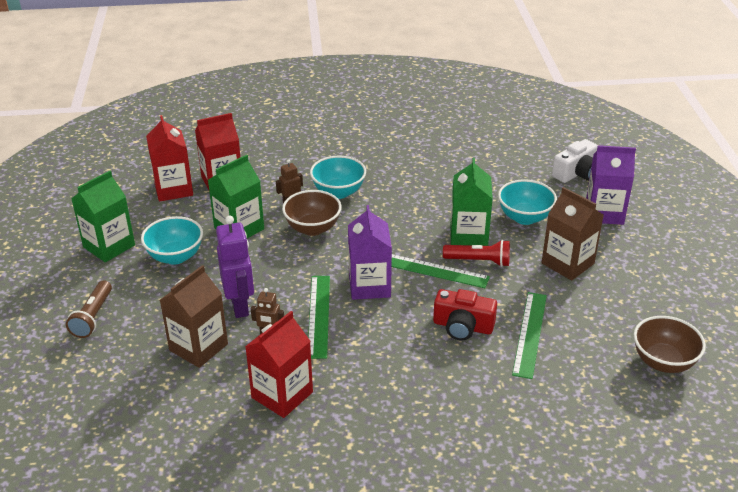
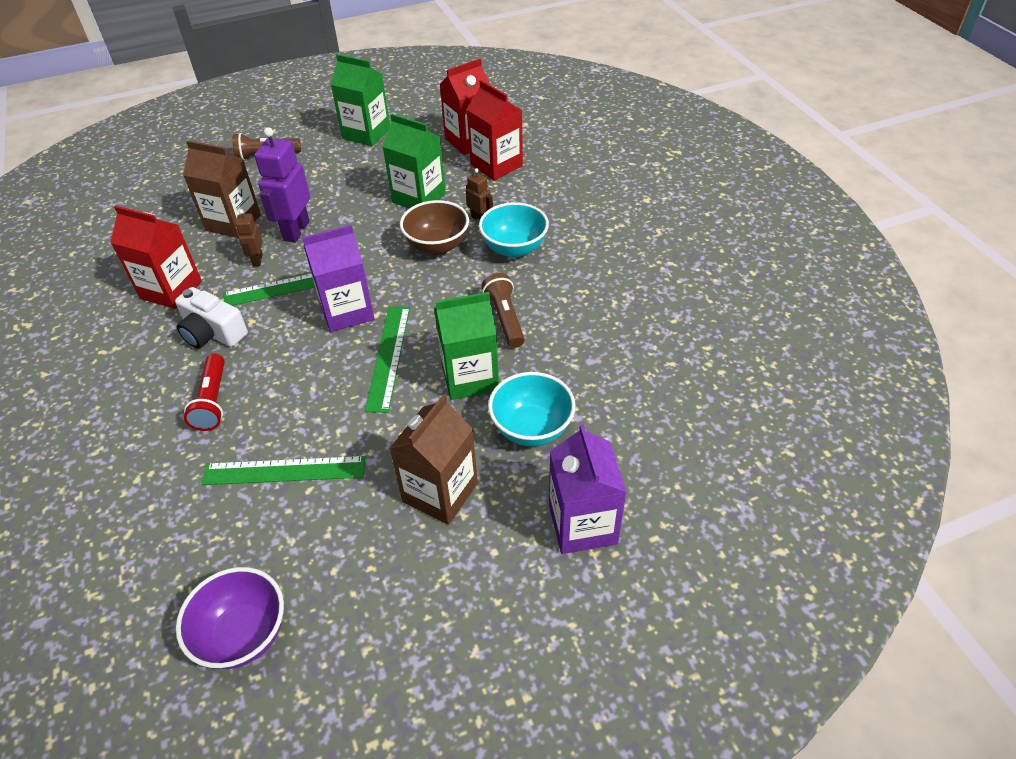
camera: 75 degrees right, 10 degrees up
turquoise bowl [141,216,203,265] -> none
purple robot [216,216,254,318] -> purple robot turned 135 degrees clockwise [254,127,310,243]
red camera [433,289,497,341] -> none
red flashlight [443,240,510,267] -> red flashlight moved to [184,354,225,431]
white camera [552,139,598,183] -> white camera moved to [175,287,248,348]
brown bowl [634,316,706,373] -> purple bowl [176,567,284,669]
none -> brown flashlight [482,273,525,348]

